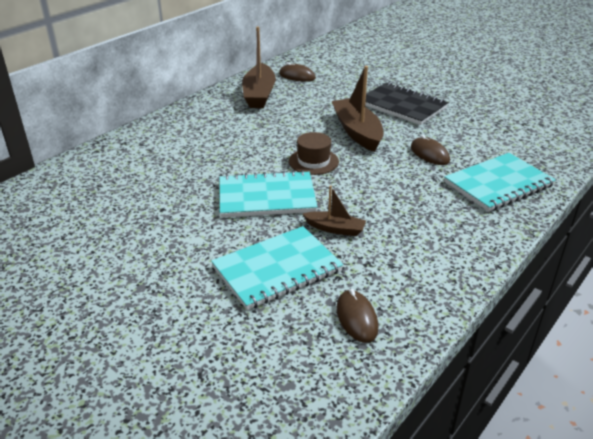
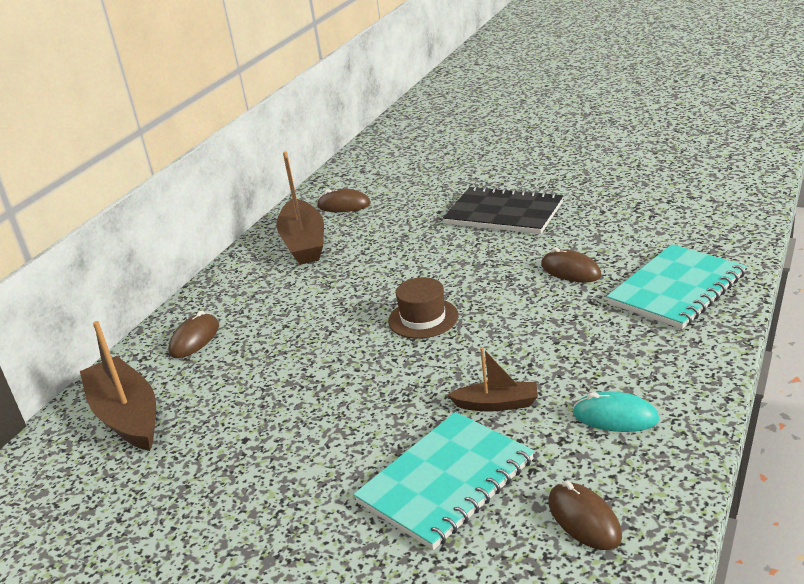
camera: 10 degrees left, 5 degrees down
turquoise notebook [219,170,317,218] -> none
brown boat [332,66,383,152] -> brown boat moved to [80,321,156,451]
none -> brown mouse [168,310,219,358]
none -> turquoise mouse [573,391,660,432]

